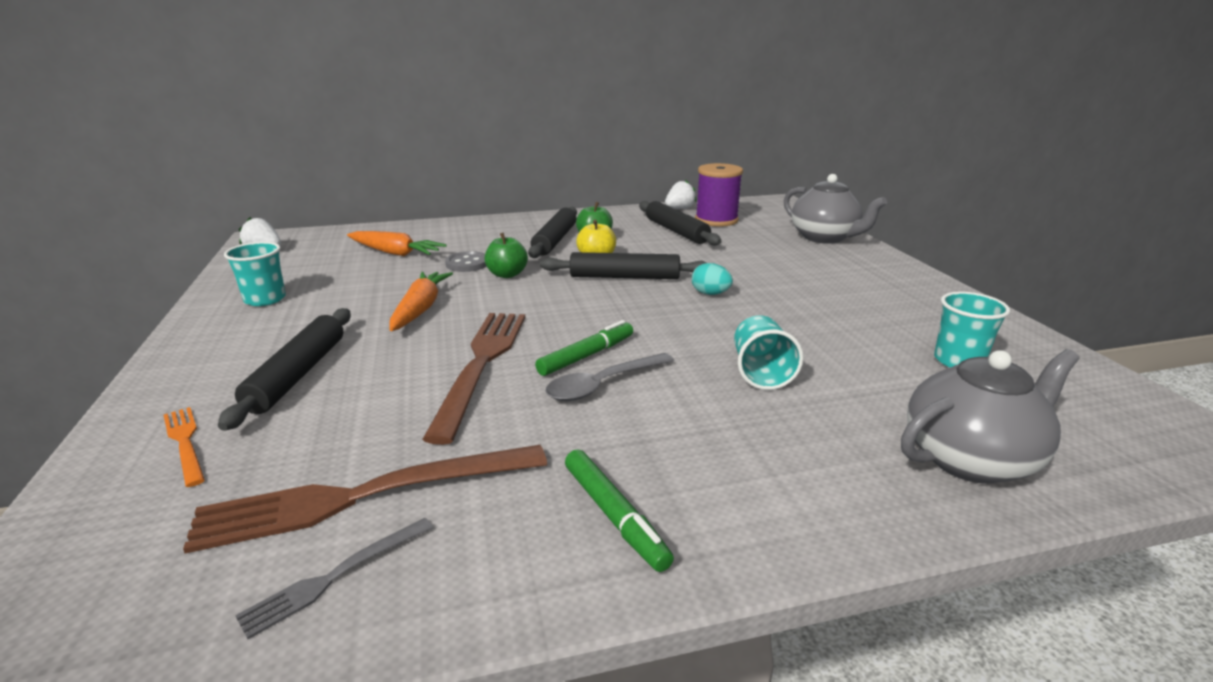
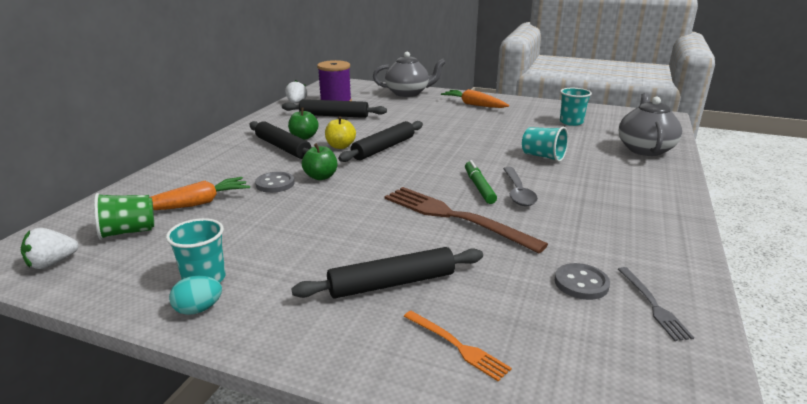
camera: 55 degrees left, 0 degrees up
orange fork [164,407,205,487] -> orange fork turned 135 degrees counterclockwise [404,311,511,381]
brown fork [183,445,547,554] -> grey button [555,263,610,300]
black rolling pin [218,308,351,431] -> black rolling pin turned 60 degrees counterclockwise [291,247,483,299]
orange carrot [389,272,453,331] -> orange carrot moved to [441,89,509,108]
green marker [565,449,674,572] -> none
turquoise egg [692,263,733,295] -> turquoise egg moved to [169,276,222,315]
none -> green cup [94,193,154,240]

